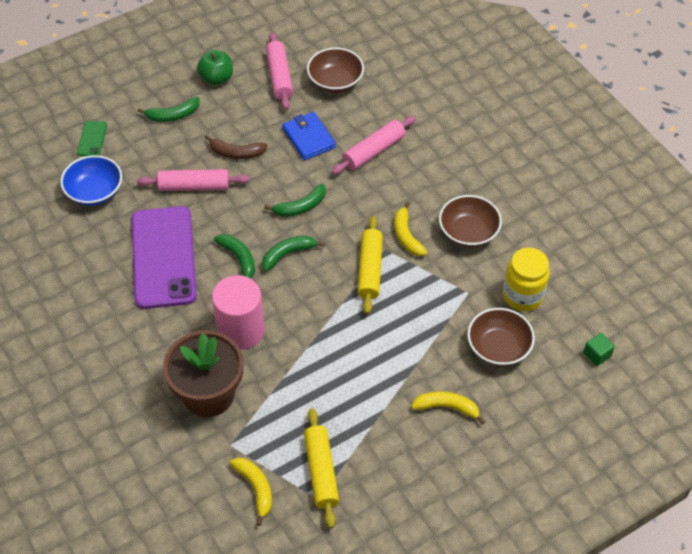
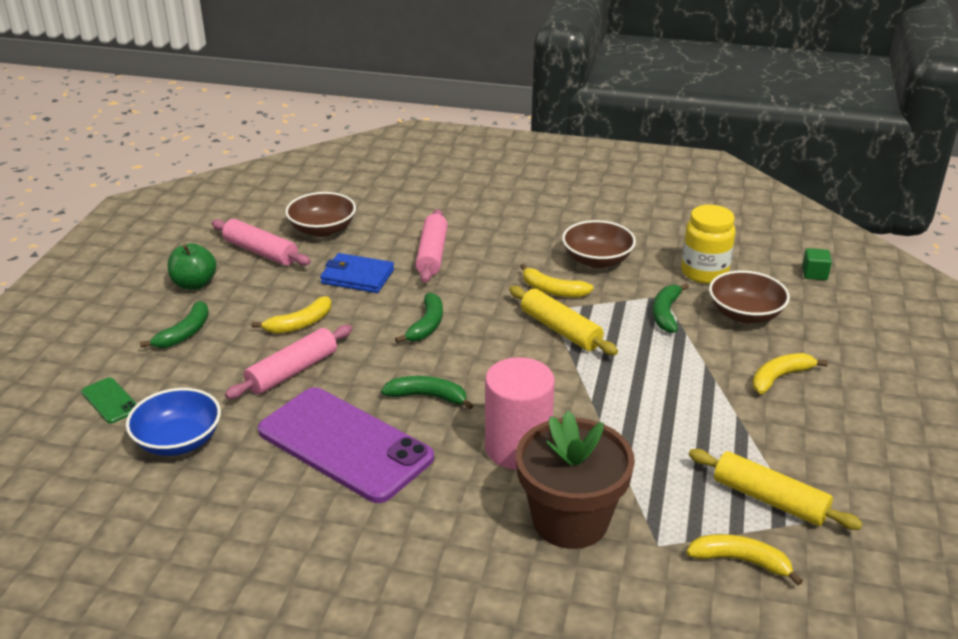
camera: 45 degrees left, 20 degrees down
brown banana [205,135,268,159] -> yellow banana [252,296,332,334]
green banana [262,235,325,272] -> green banana moved to [653,283,689,333]

